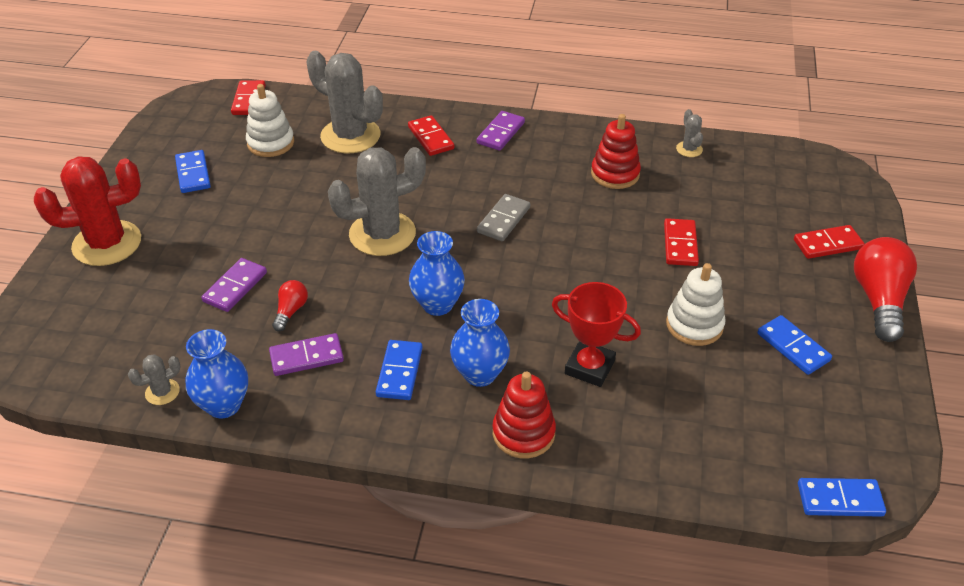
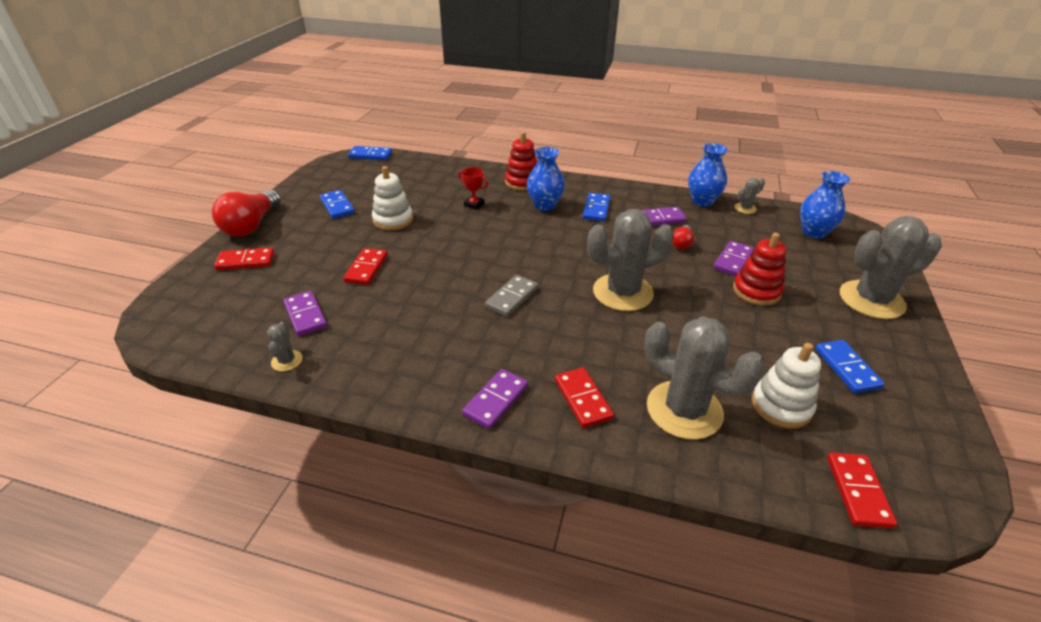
camera: 175 degrees left, 5 degrees down
red cactus [34,157,141,266] -> grey cactus [840,216,942,319]
blue vase [409,231,465,316] -> blue vase moved to [800,171,850,238]
red trophy [552,282,641,387] -> red trophy [458,167,488,210], size x0.60
red stacking toy [591,114,641,189] -> red stacking toy moved to [733,233,786,306]
none -> purple domino [284,291,327,336]

